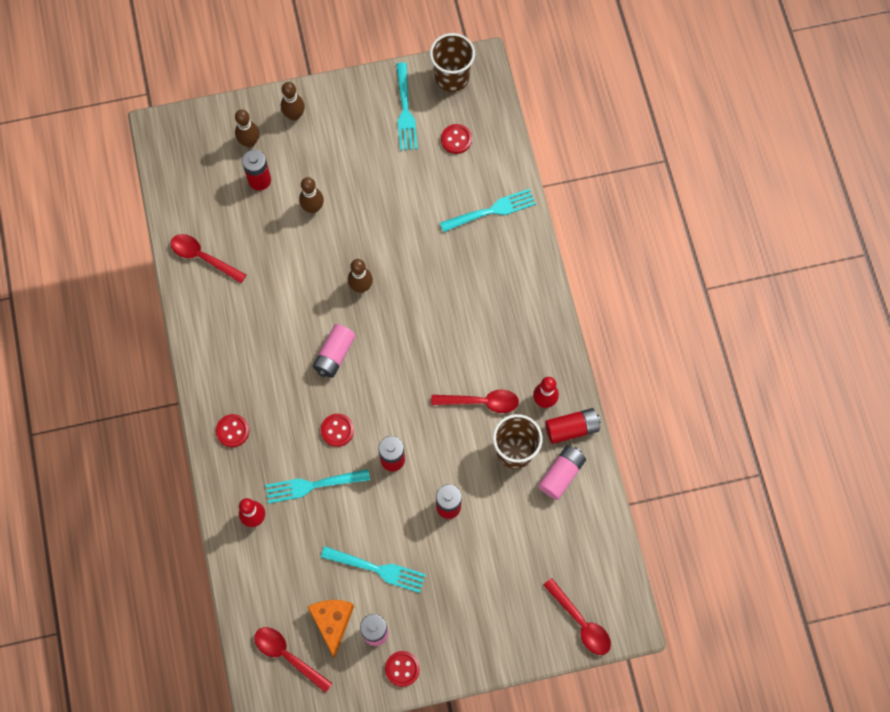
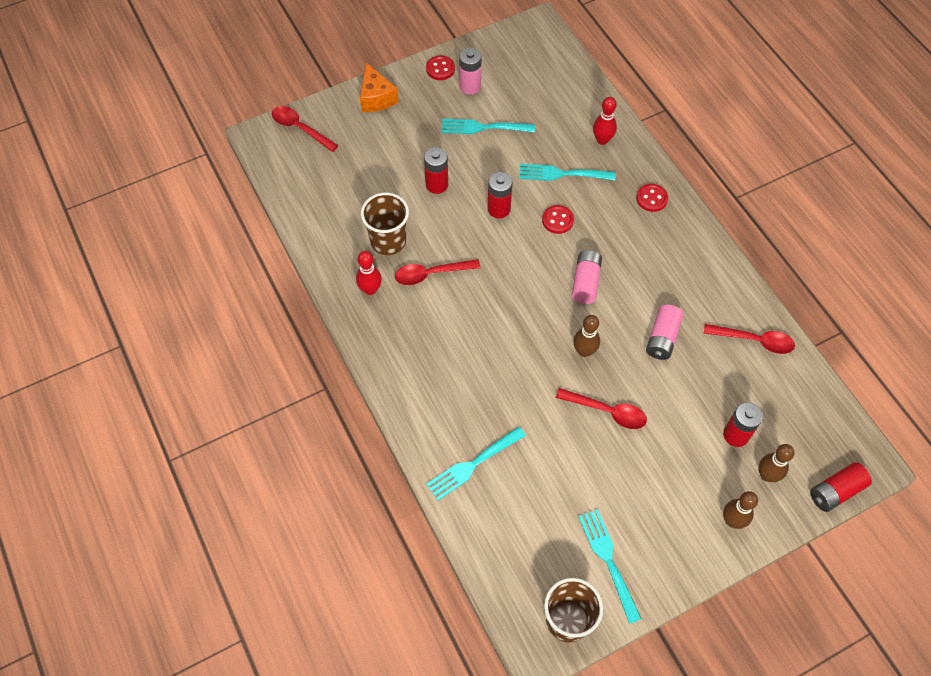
camera: 165 degrees right, 10 degrees down
red spoon [254,627,333,693] -> red spoon moved to [556,388,647,429]
turquoise fork [265,469,370,504] -> turquoise fork turned 150 degrees counterclockwise [519,164,616,181]
brown bowling pin [299,177,324,213] -> none
orange cheese [308,600,354,658] -> orange cheese moved to [360,62,399,112]
red button [441,124,472,154] -> none
pink battery [538,446,586,500] -> pink battery moved to [646,305,683,360]
red battery [545,408,601,444] -> red battery moved to [810,462,872,512]

